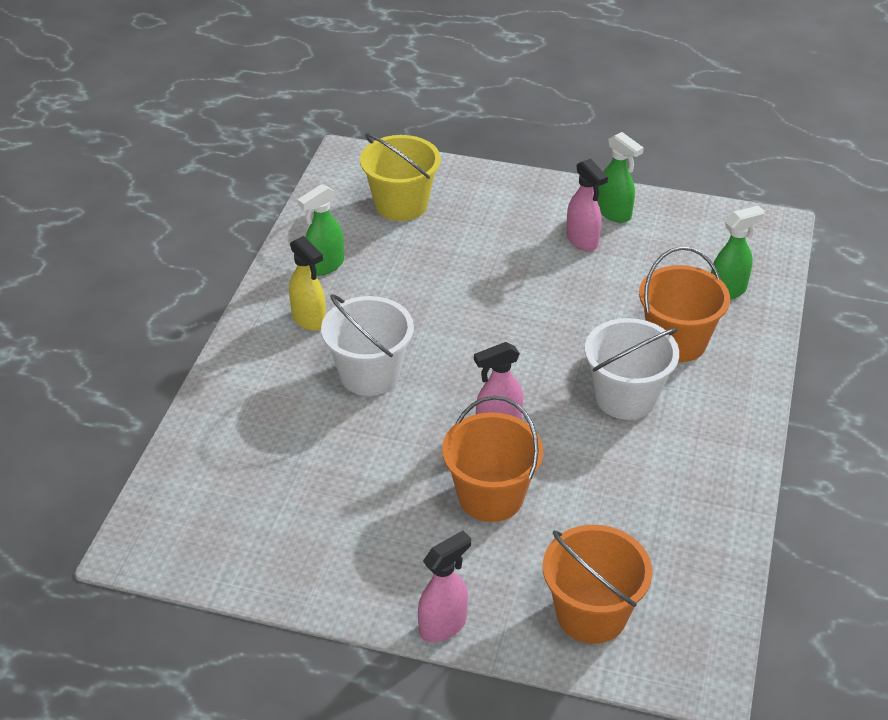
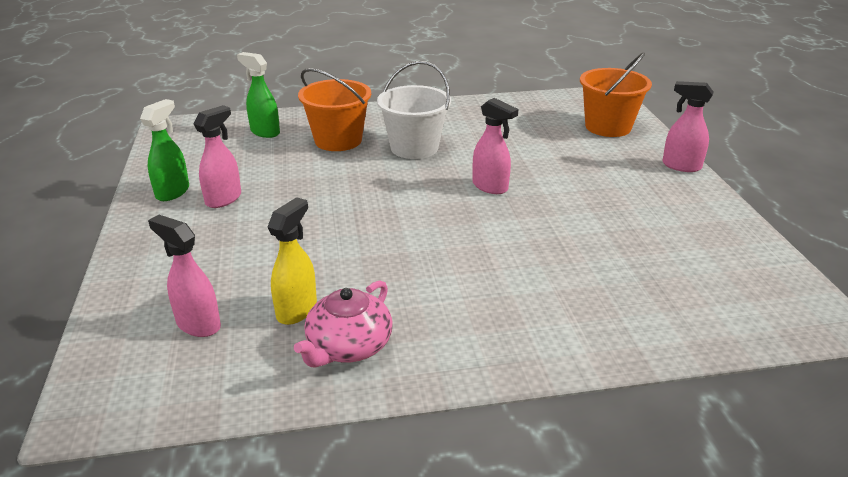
camera: 115 degrees left, 10 degrees down
yellow spray bottle [289,236,326,331] -> yellow spray bottle moved to [268,197,317,325]
green spray bottle [297,184,344,276] -> pink teapot [294,280,393,367]
white bucket [321,294,414,396] -> none
yellow bucket [360,133,441,221] -> pink spray bottle [148,215,221,337]
orange bucket [442,396,543,522] -> none

